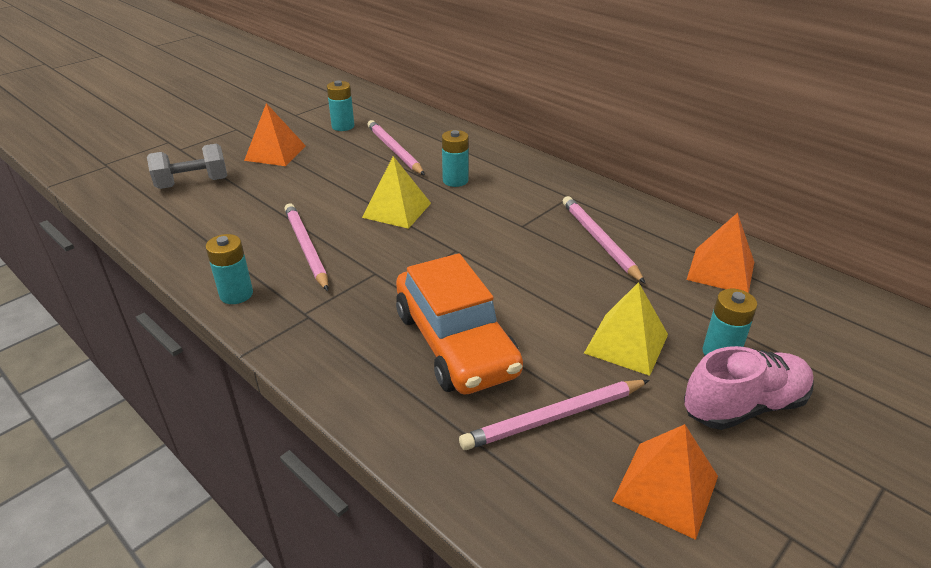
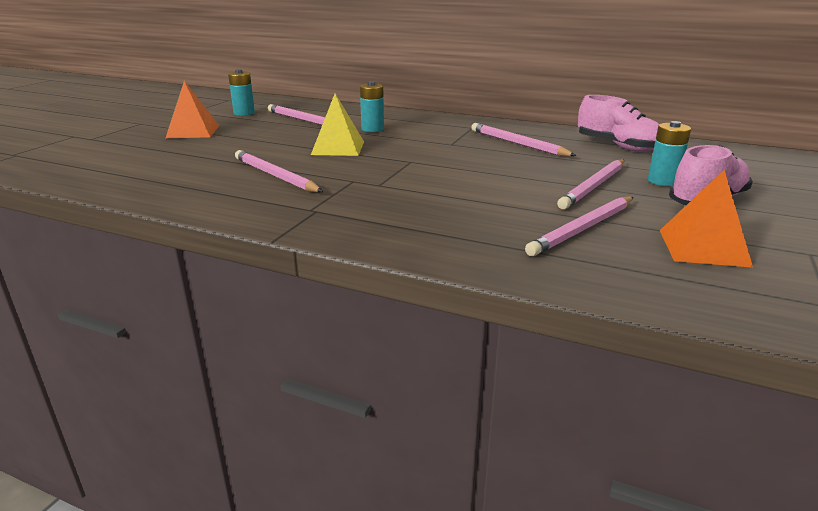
camera: 20 degrees left, 10 degrees down
grey dumbbell [147,144,227,189] -> none
turquoise battery [205,234,253,304] -> none
orange car [396,253,523,395] -> none
yellow pyramid [584,282,668,376] -> pink pencil [557,159,624,209]
orange pyramid [687,213,754,293] -> pink shoe [578,95,659,152]

